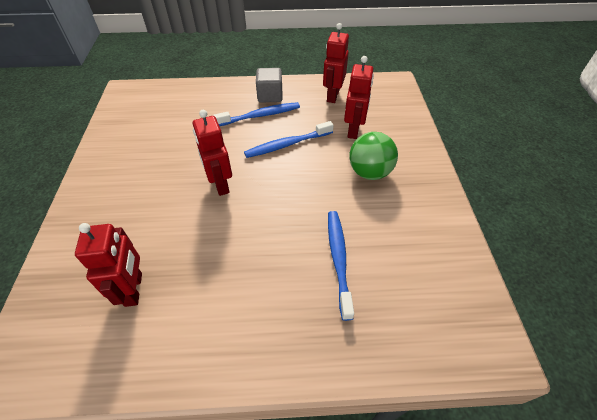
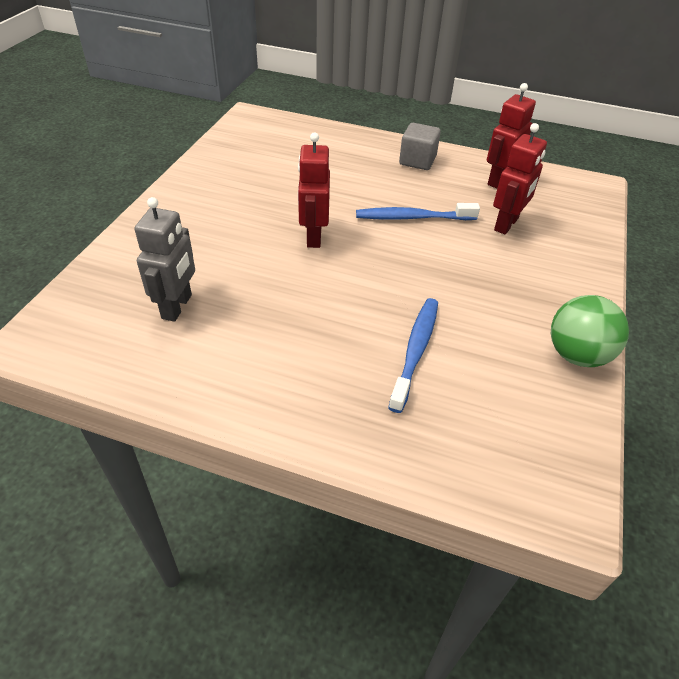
camera: 20 degrees right, 5 degrees down
red robot [75,223,142,307] -> grey robot [134,197,195,321]
blue toothbrush [213,102,300,126] -> none
green ball [349,132,398,180] -> green ball moved to [551,295,629,367]

